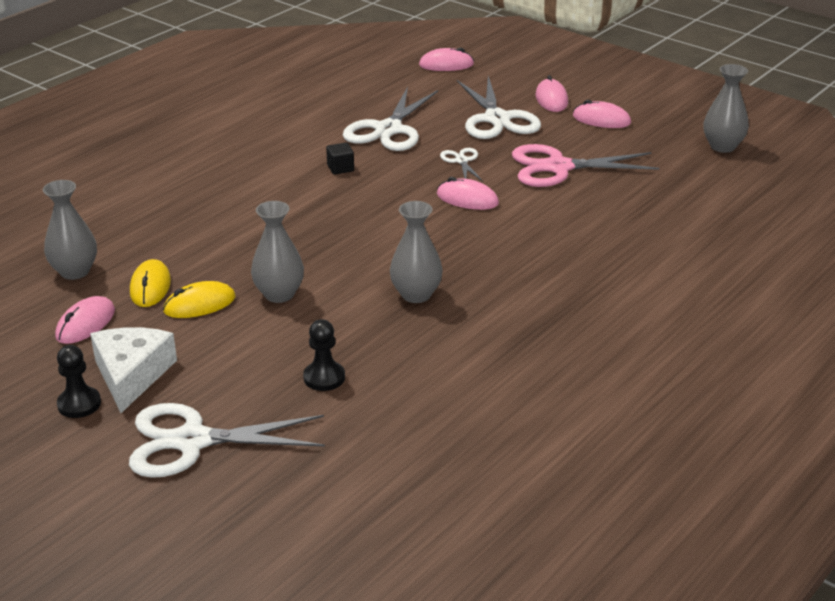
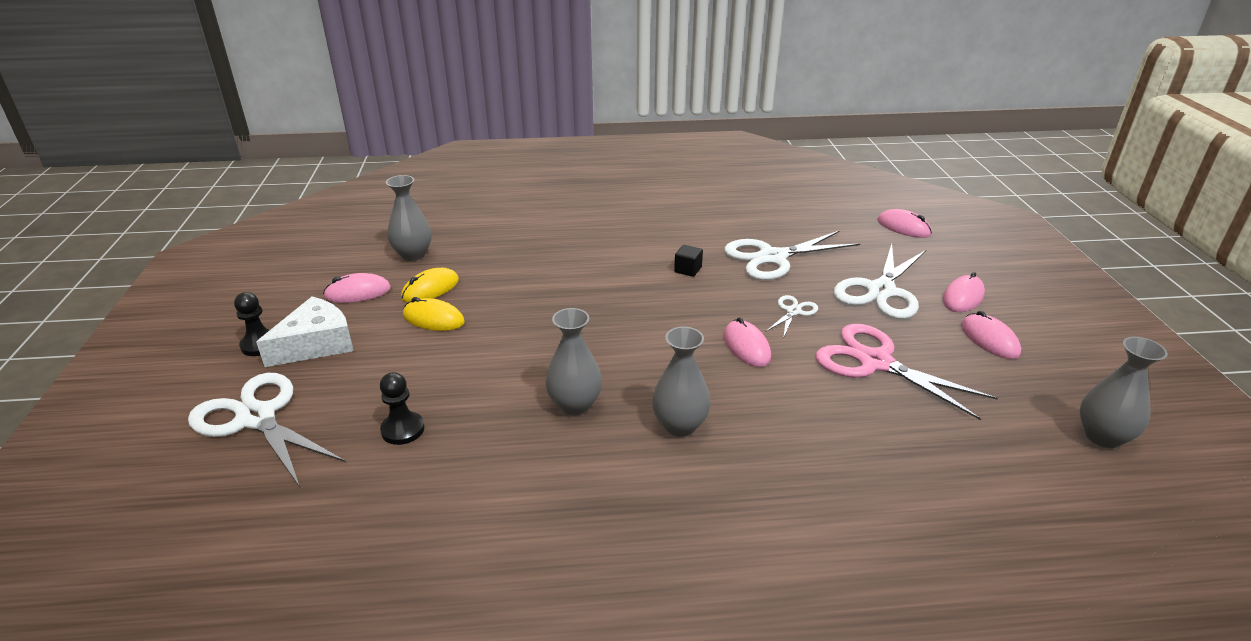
camera: 45 degrees right, 0 degrees up
grey vase [251,201,304,303] -> grey vase moved to [652,327,711,437]

